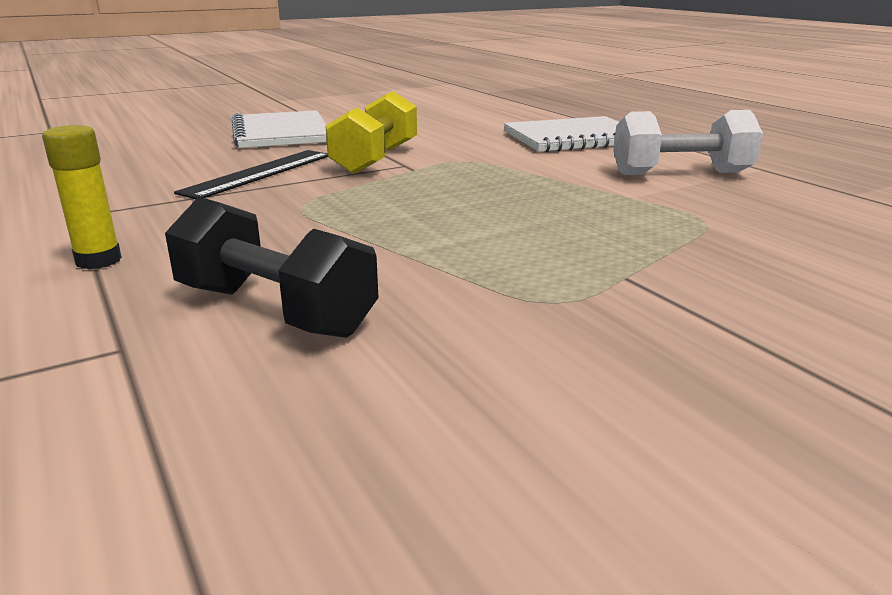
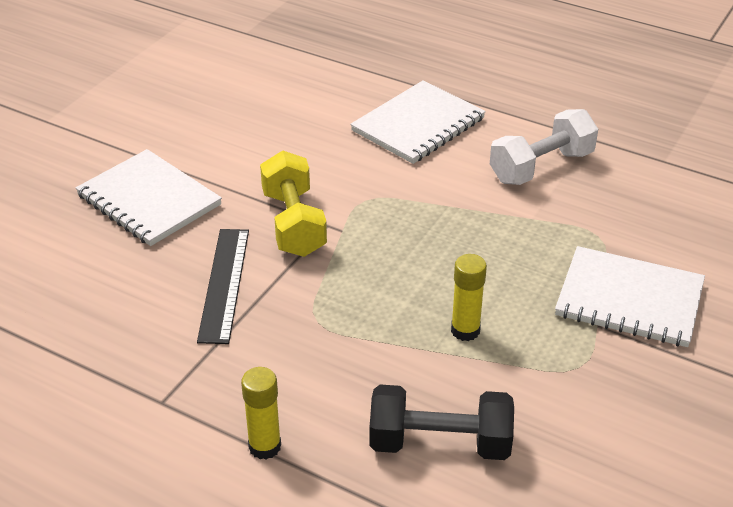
camera: 30 degrees left, 15 degrees up
none -> yellow glue stick [451,254,487,341]
none -> white notebook [555,246,705,347]

